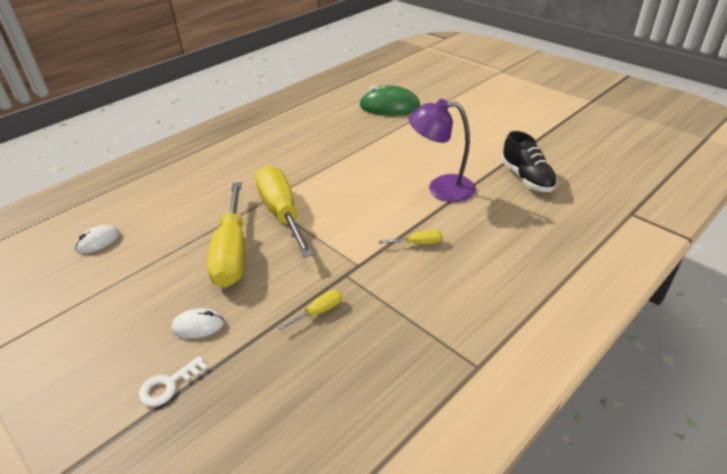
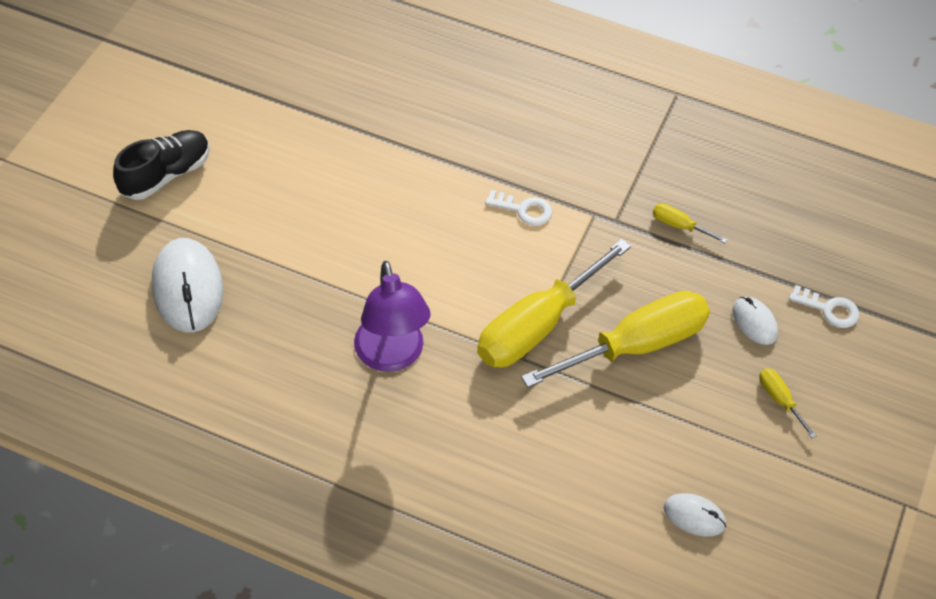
camera: 115 degrees left, 15 degrees up
green mouse [359,85,420,116] -> white mouse [152,238,223,332]
yellow screwdriver [379,230,443,244] -> yellow screwdriver moved to [759,368,816,439]
purple lamp [409,99,476,202] -> purple lamp moved to [354,261,431,372]
black shoe [502,131,557,192] -> black shoe moved to [113,130,210,200]
none -> white key [485,190,552,226]

